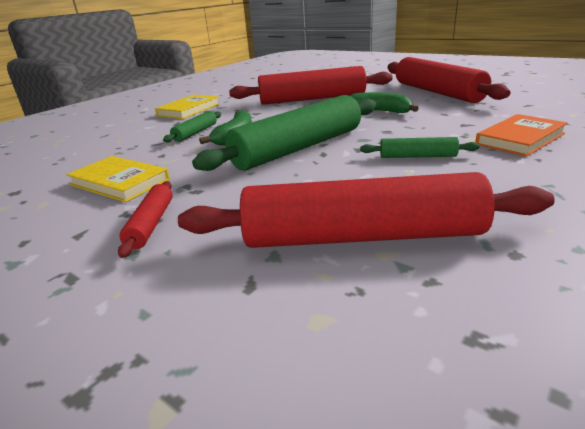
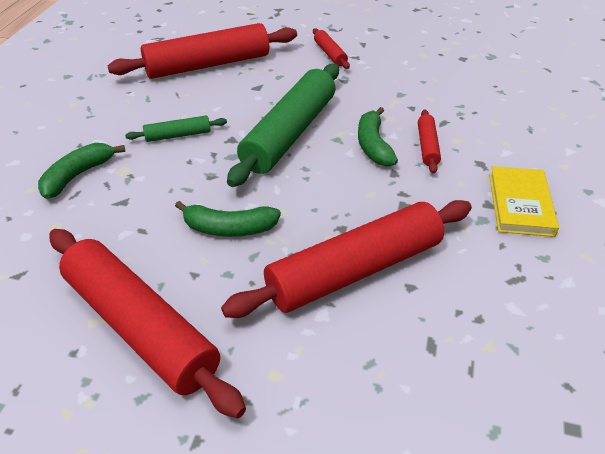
camera: 155 degrees right, 15 degrees up
yellow book [66,156,170,202] -> none
green rolling pin [163,111,221,142] -> red rolling pin [418,109,441,174]
orange book [475,114,568,157] -> green banana [38,143,125,199]

